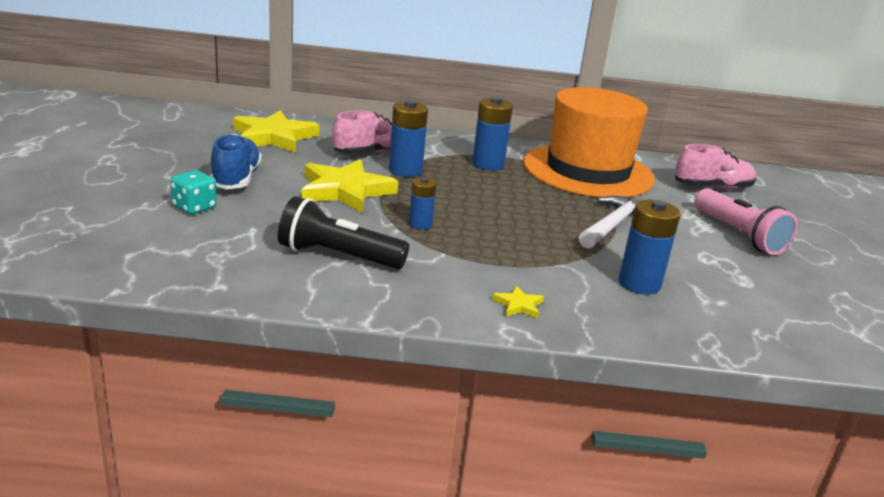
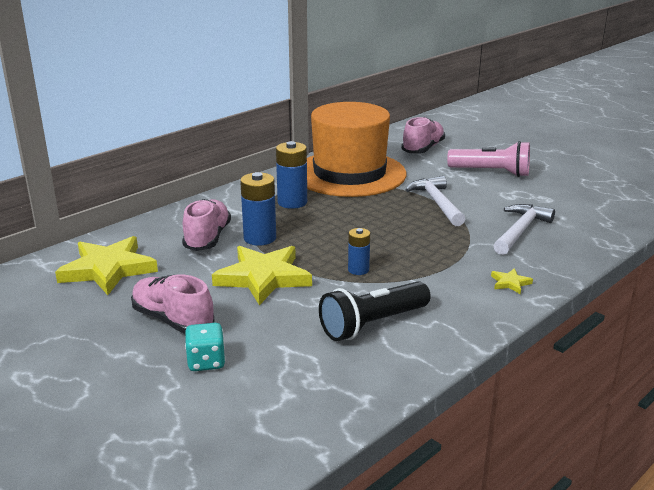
camera: 45 degrees left, 0 degrees up
blue shoe [211,134,262,189] -> pink shoe [131,274,215,334]
blue battery [619,200,681,295] -> white hammer [494,204,555,255]

